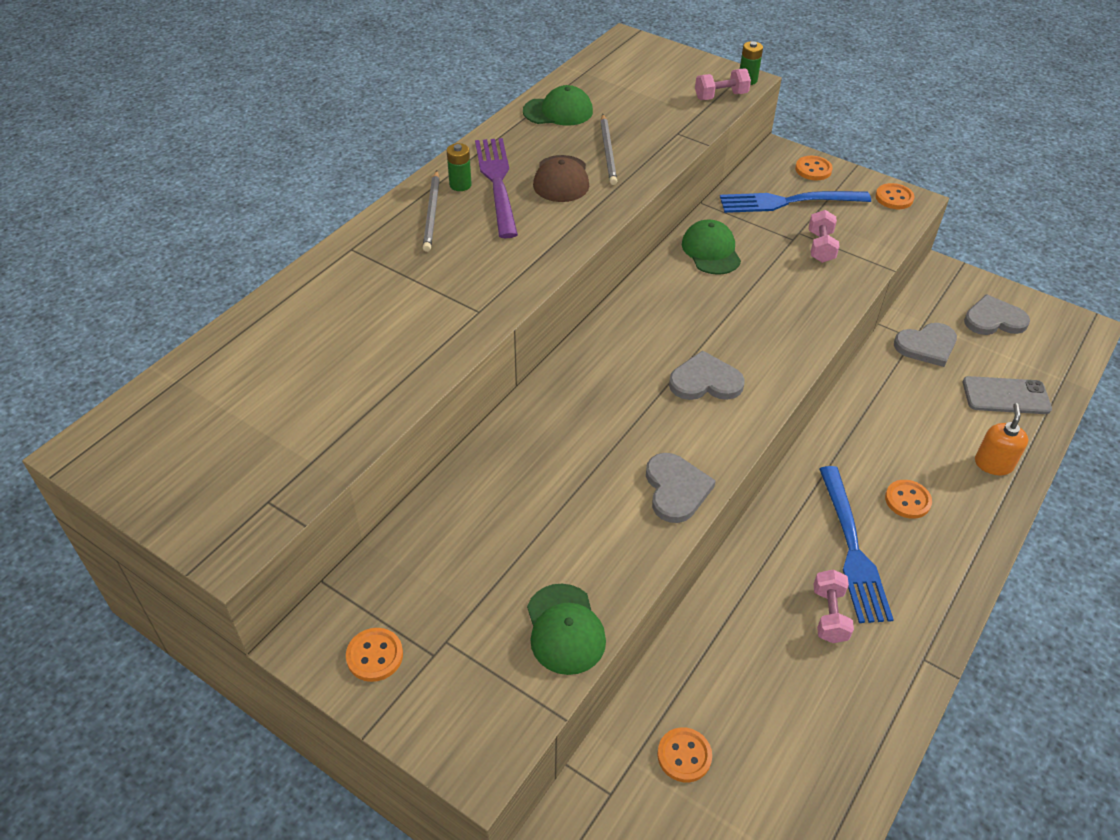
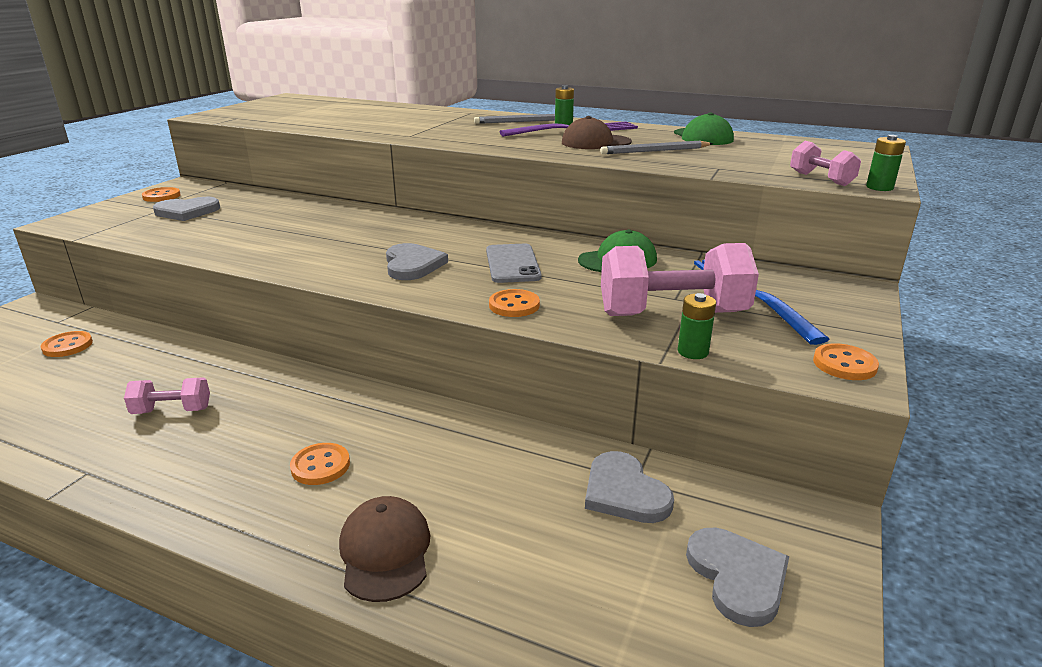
camera: 80 degrees right, 20 degrees down
green cap [527,584,606,675] -> none
grey heart [646,453,716,523] -> grey heart moved to [153,197,220,221]
orange button [795,156,833,180] -> orange button moved to [489,289,540,317]
pink dumbbell [809,210,839,263] -> pink dumbbell [601,243,759,316], size x1.97
blue fork [819,466,894,623] -> none
grey phone [963,376,1052,414] -> grey phone moved to [486,244,542,283]
orange soap dispenser [975,403,1029,475] -> brown cap [339,496,430,602]
none -> green battery [678,293,716,359]

